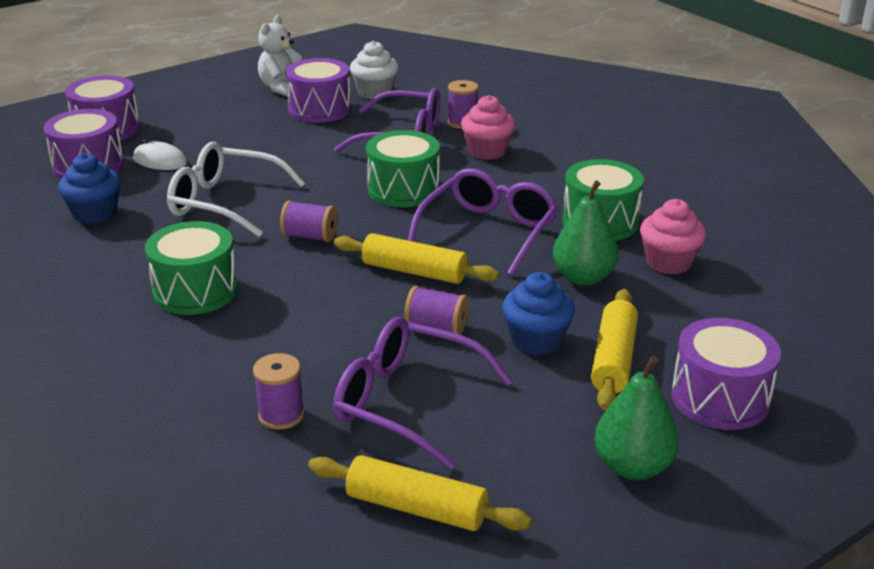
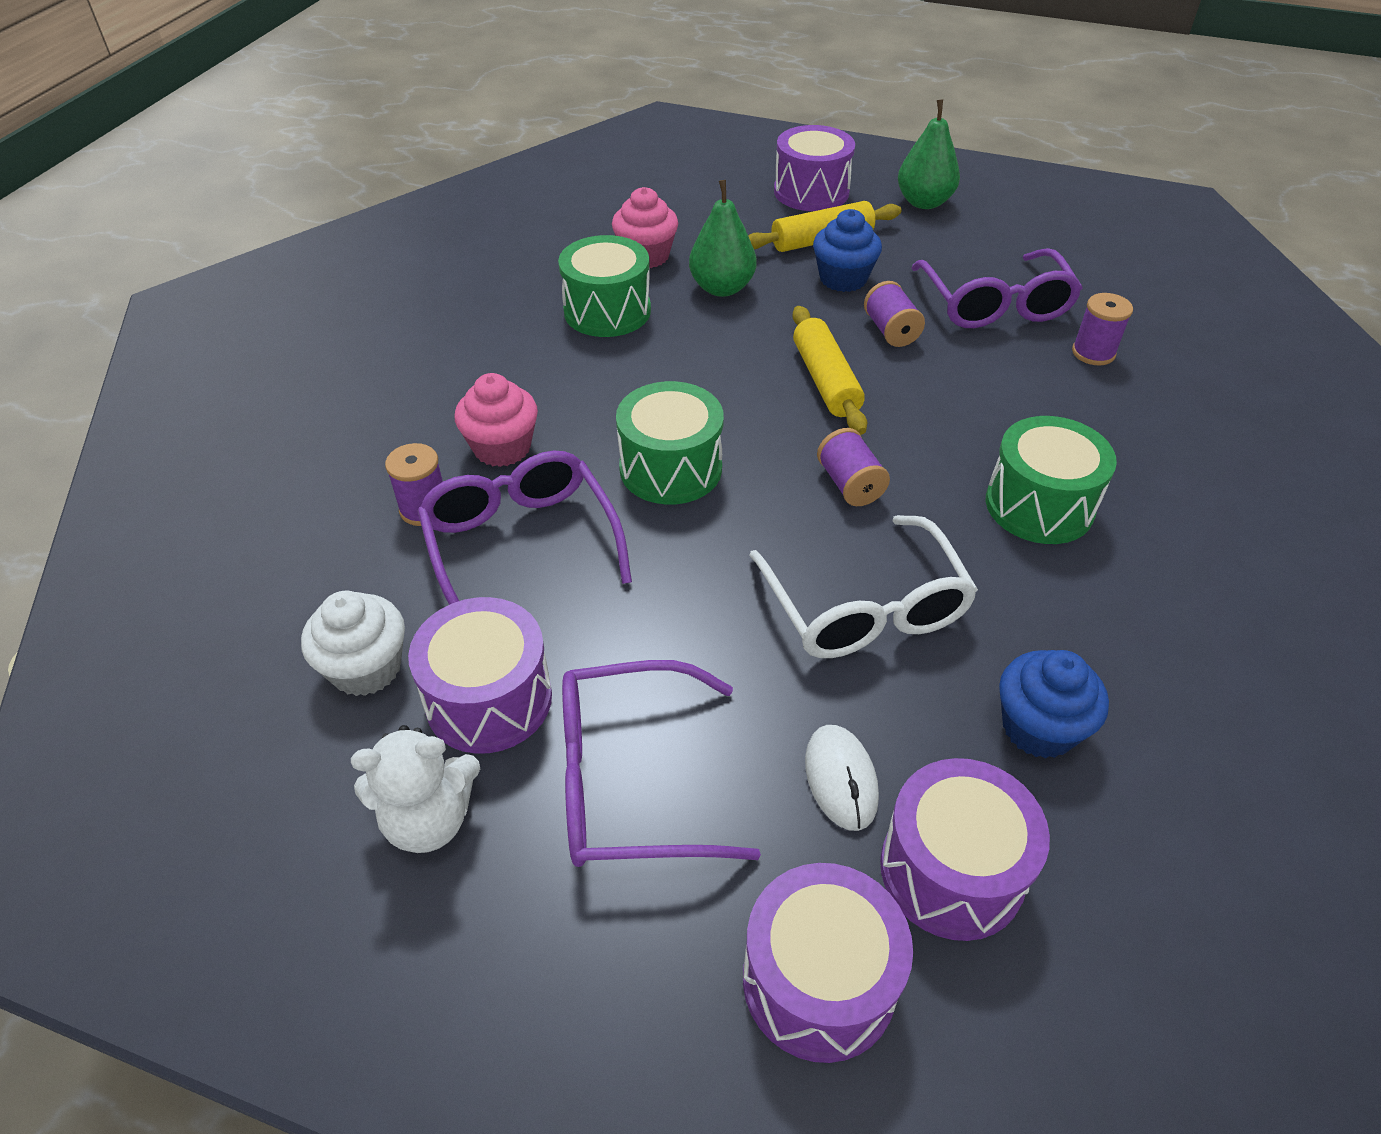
camera: 125 degrees left, 15 degrees up
yellow rolling pin [308,455,531,531] -> none
purple glasses [408,168,558,276] -> purple glasses moved to [562,660,761,867]

